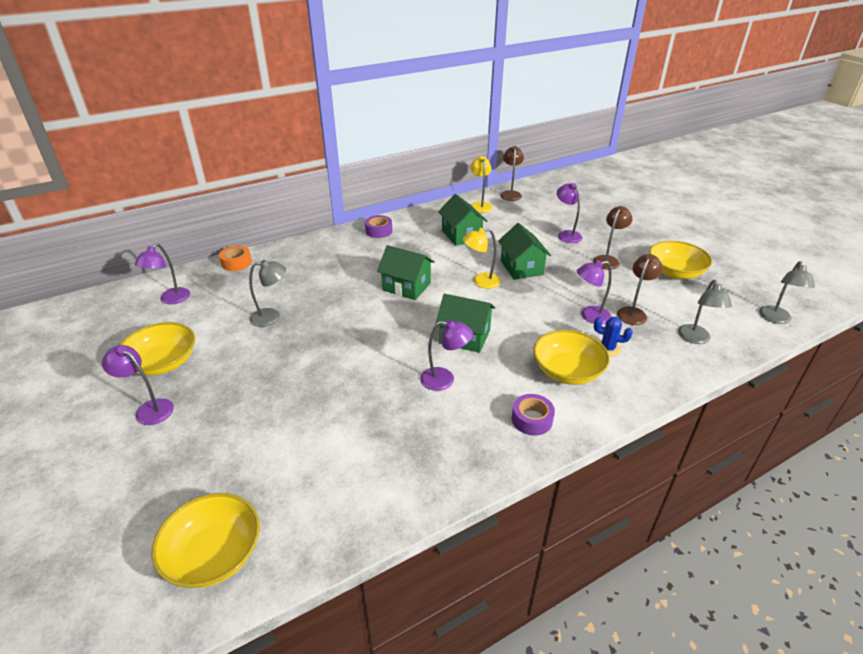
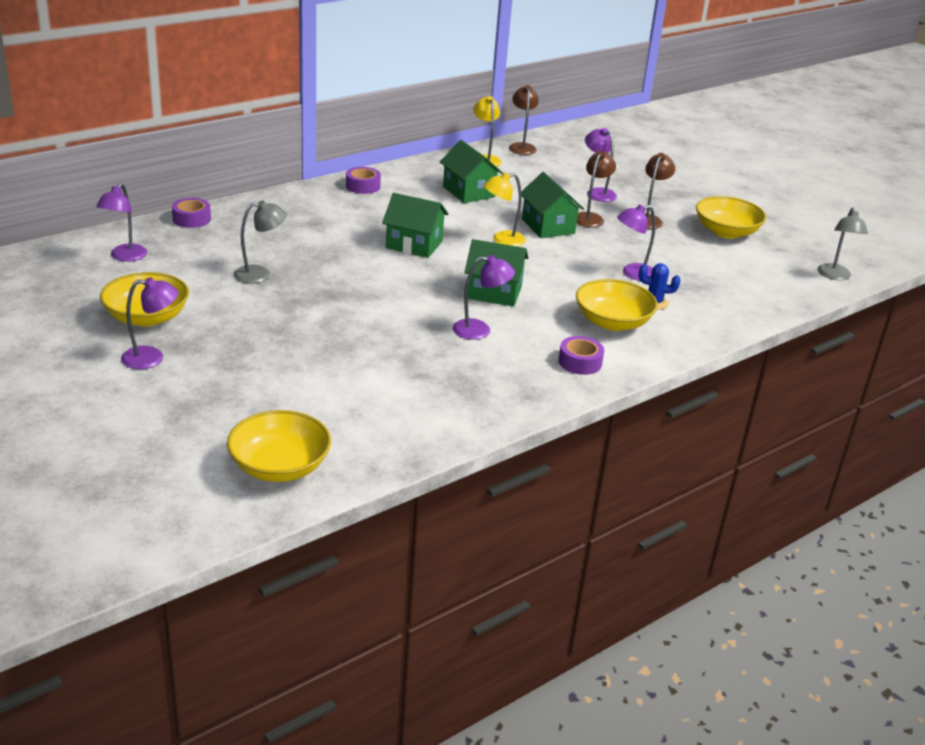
camera: 10 degrees left, 5 degrees down
purple lamp [102,345,174,425] -> purple lamp turned 150 degrees clockwise [121,277,179,369]
orange tape [219,246,252,271] -> purple tape [172,198,211,228]
brown lamp [617,254,663,325] -> brown lamp moved to [577,151,616,227]
grey lamp [678,280,732,344] -> none

